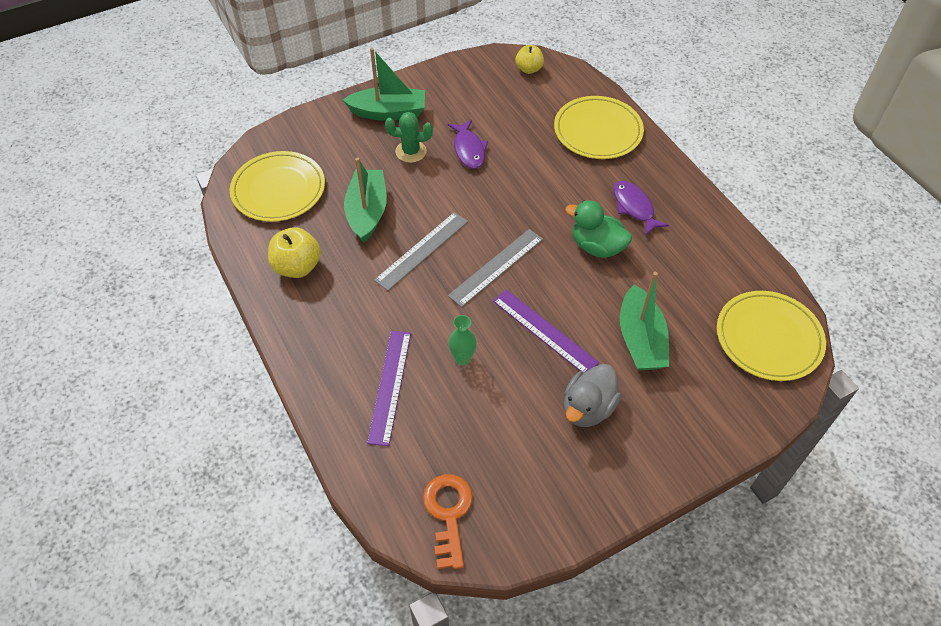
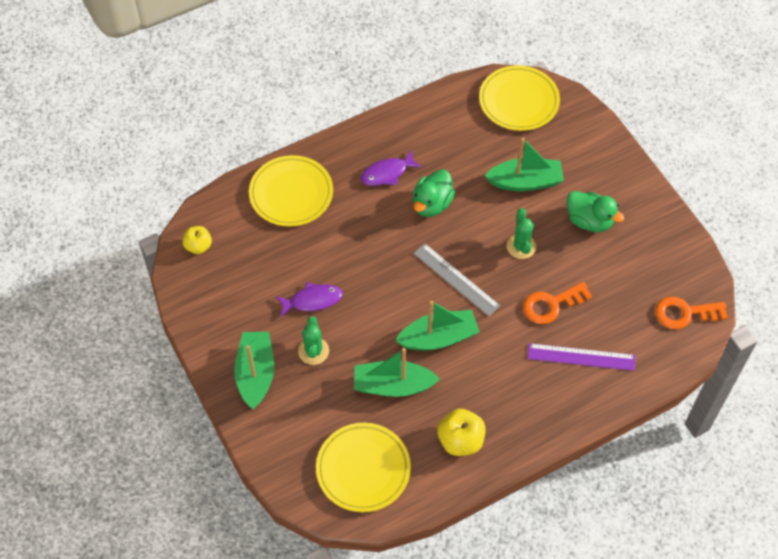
camera: 90 degrees left, 5 degrees up
grey ruler [374,212,468,291] -> green boat [395,301,480,350]
green vase [449,315,477,365] -> orange key [523,282,592,324]
purple ruler [493,289,599,373] -> green cactus [507,208,536,259]
grey duck [564,364,621,427] -> green duck [567,191,624,232]

